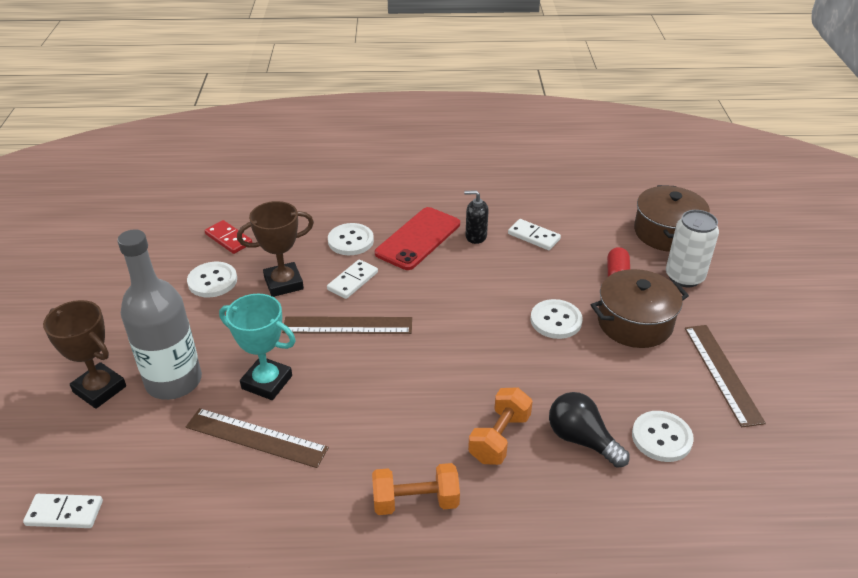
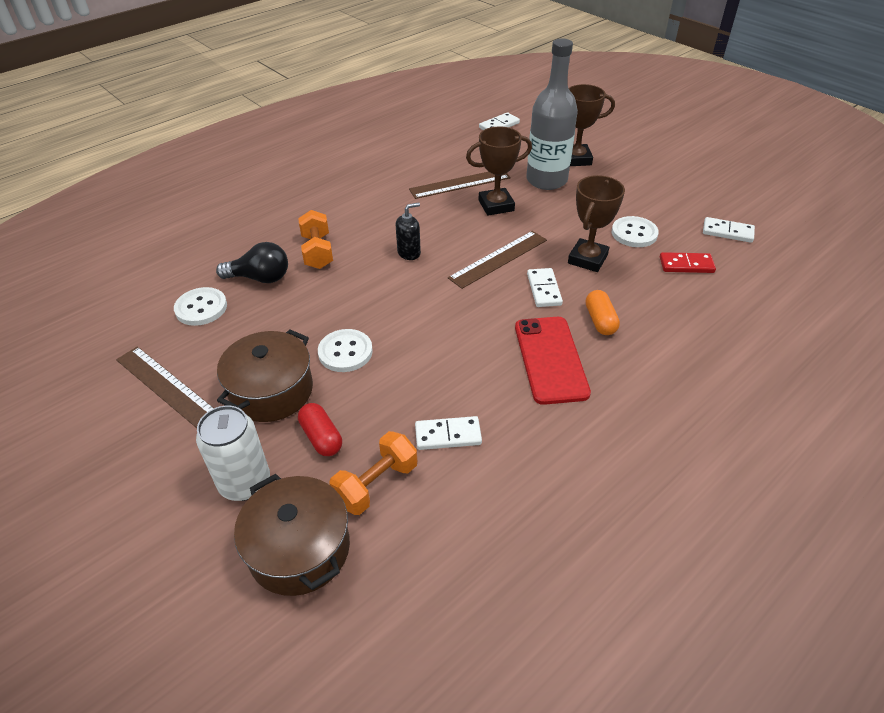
camera: 140 degrees right, 5 degrees up
turquoise trophy [219,294,296,400] -> brown trophy [466,127,532,216]
white button [328,223,374,255] -> orange capsule [585,290,620,335]
orange dumbbell [372,463,460,515] -> orange dumbbell moved to [329,431,417,515]
black soap dispenser [464,190,489,244] -> black soap dispenser moved to [396,202,421,260]
none -> white domino [703,217,755,243]

